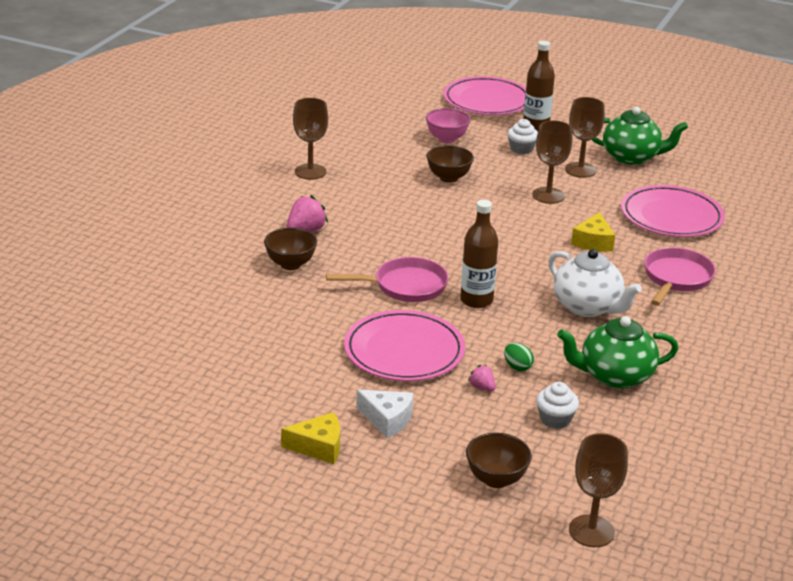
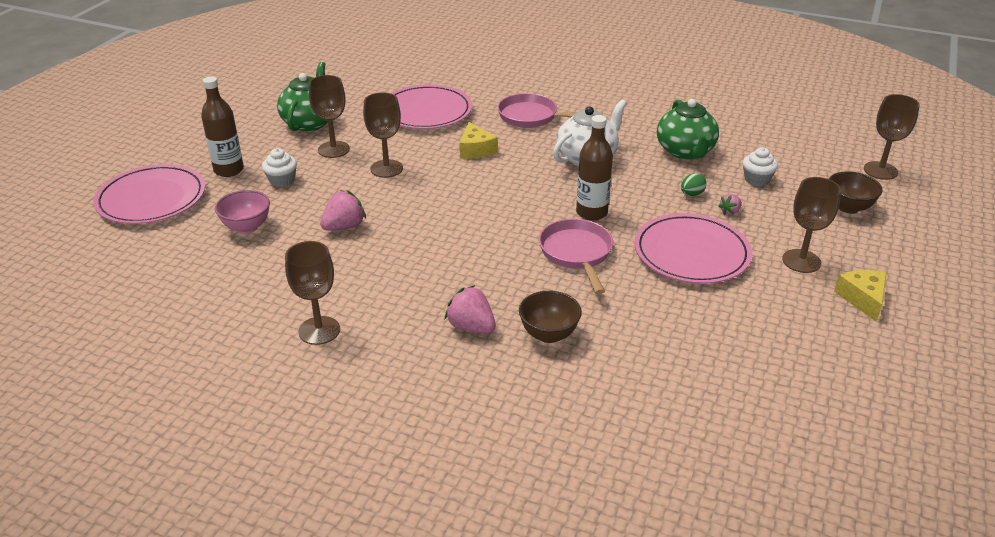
camera: 90 degrees left, 5 degrees up
white cheese [356,389,413,438] -> brown goblet [782,177,841,273]
brown bowl [427,145,474,183] -> pink strawberry [320,190,366,231]
yellow cheese [571,212,615,252] -> yellow cheese turned 60 degrees clockwise [459,122,498,159]

